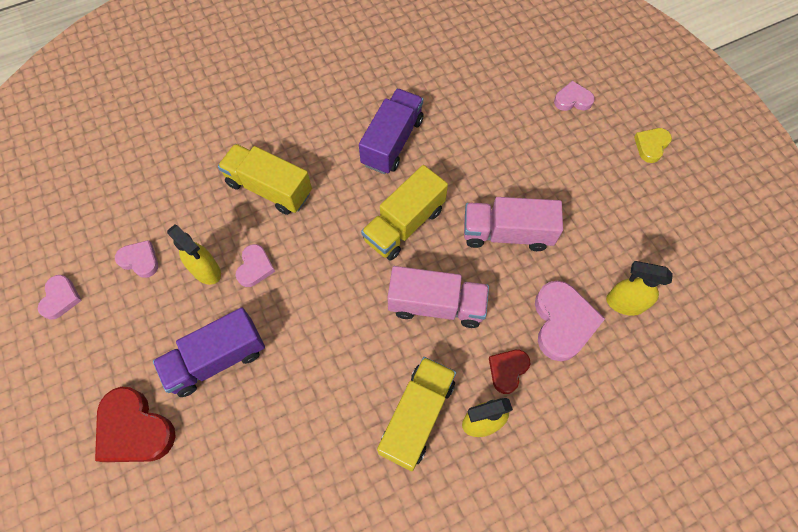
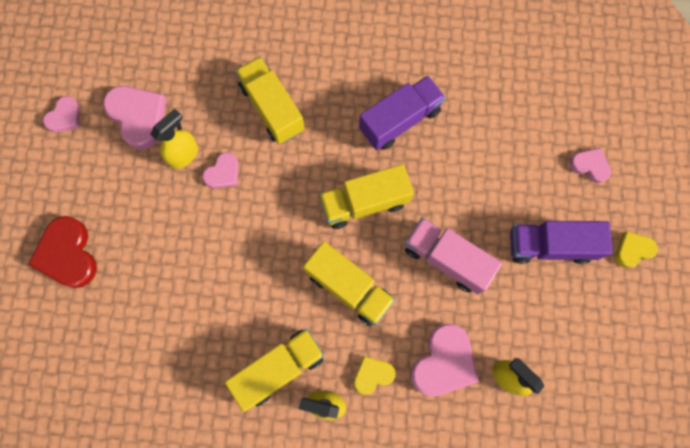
camera: 30 degrees right, 10 degrees up
pink heart [115,240,158,278] -> pink heart [103,86,166,150], size x1.74
purple truck [153,308,265,397] -> purple truck moved to [510,221,612,264]
yellow spray bottle [167,224,221,285] -> yellow spray bottle turned 120 degrees counterclockwise [150,109,198,169]
pink truck [387,266,489,328] -> yellow truck [303,241,395,326]
red heart [489,350,530,394] -> yellow heart [354,356,396,395]

